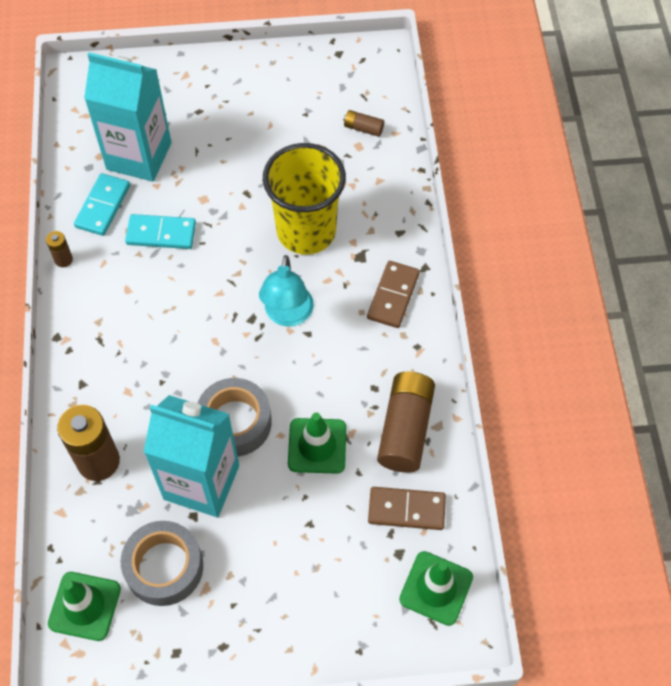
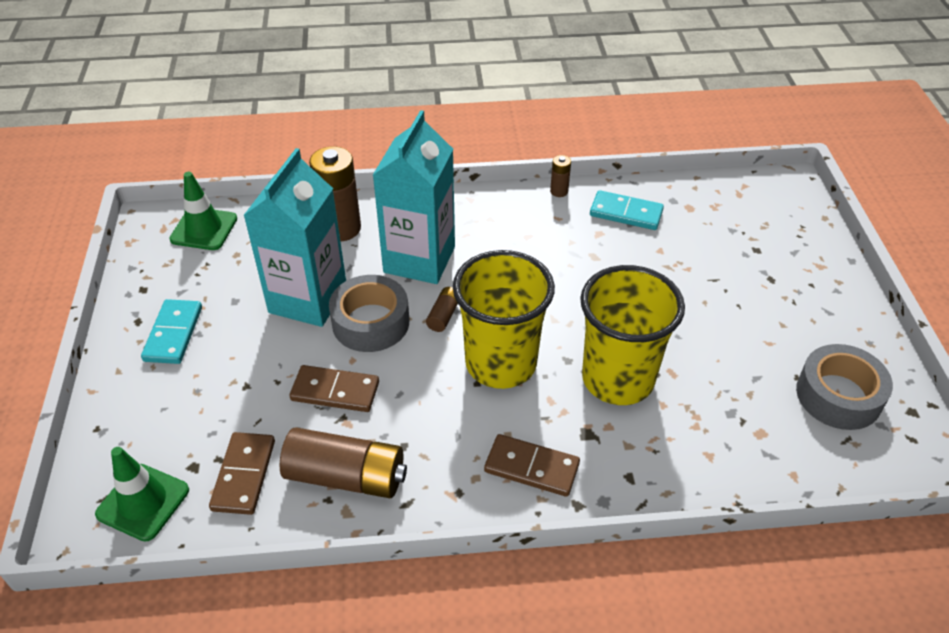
camera: 90 degrees right, 15 degrees down
turquoise carton [84,52,171,182] -> turquoise carton moved to [373,110,455,284]
grey tape [121,521,203,606] -> grey tape moved to [796,344,893,430]
turquoise domino [125,214,196,249] -> turquoise domino moved to [141,299,202,364]
turquoise lamp [259,255,314,326] -> yellow cup [453,250,555,389]
green traffic cone [288,413,346,474] -> brown domino [290,365,379,412]
brown battery [343,110,384,137] -> brown battery moved to [426,287,458,332]

